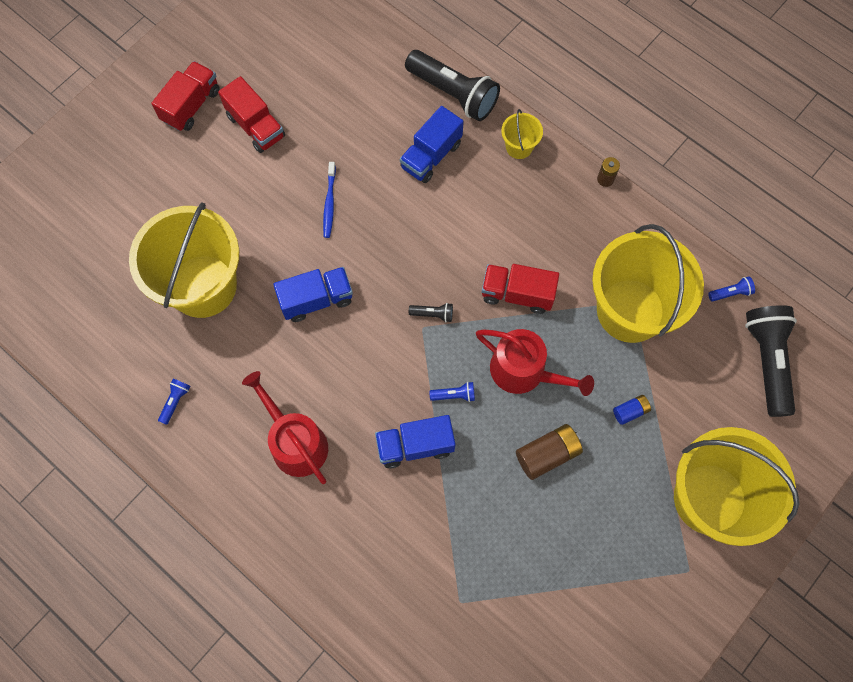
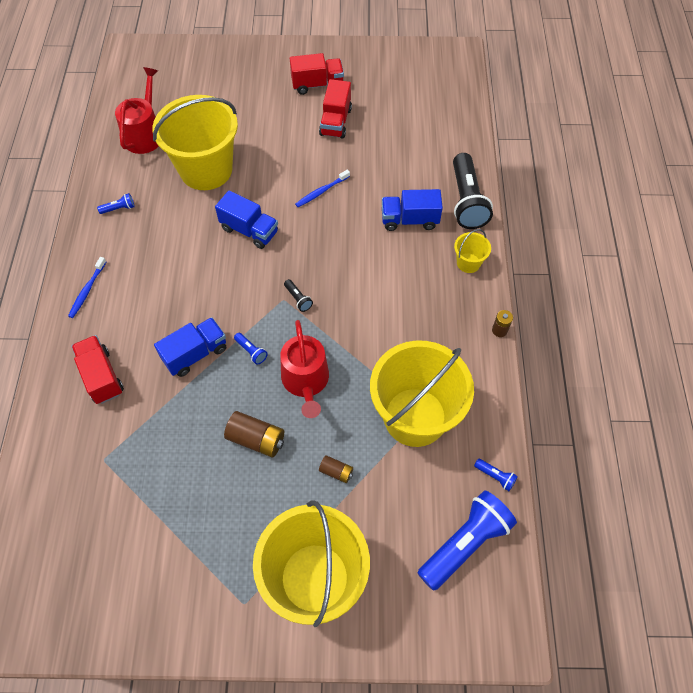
camera: 50 degrees right, 10 degrees down
red watering can [242,371,328,484] -> red watering can moved to [115,67,159,154]
blue truck [375,415,455,468] -> blue truck turned 105 degrees clockwise [154,317,226,377]
red truck [482,264,559,314] -> red truck moved to [72,335,124,404]
blue battery [613,395,651,425] -> brown battery [319,455,353,483]
black flashlight [745,305,797,417] -> blue flashlight [418,490,517,591]
none -> blue toothbrush [68,257,106,318]

